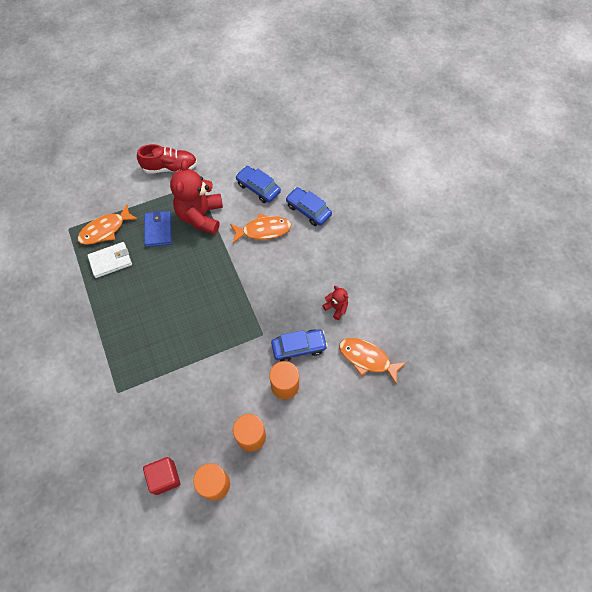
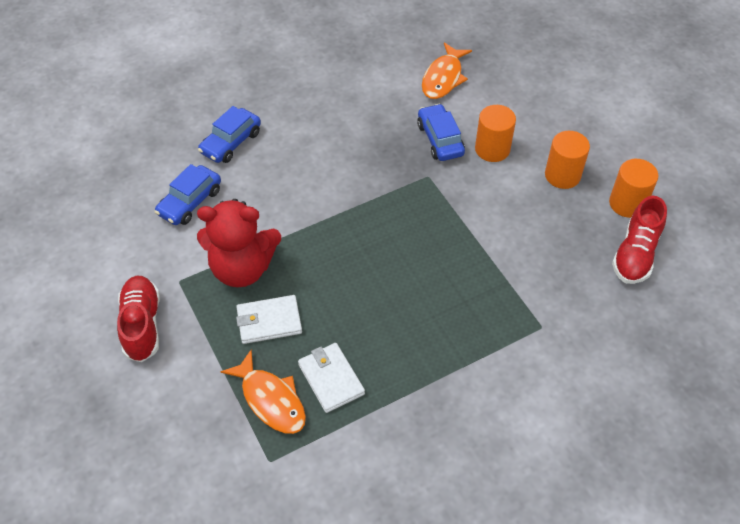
camera: 95 degrees left, 10 degrees down
red cube [143,457,180,495] -> red shoe [612,196,667,284]
blue wallet [144,210,172,247] -> white wallet [236,295,302,344]
orange fish [230,214,292,243] -> none
red teddy bear [322,286,348,320] -> none

